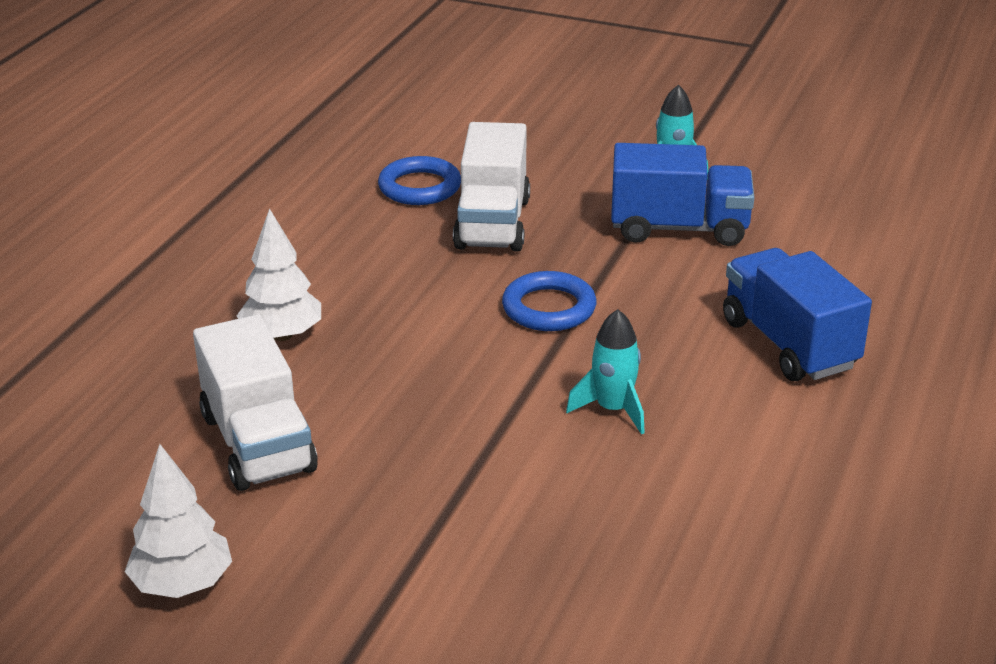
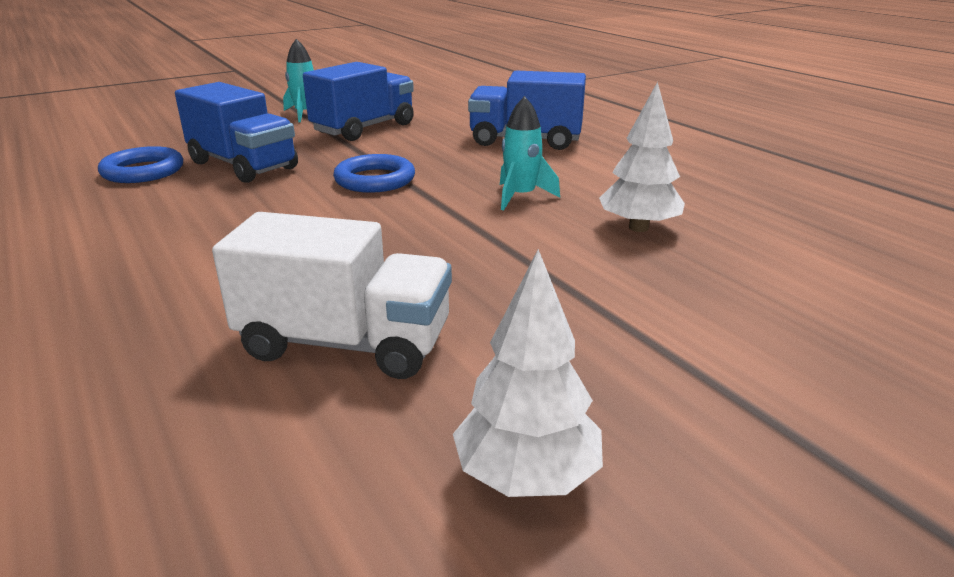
camera: 55 degrees left, 5 degrees down
white tree [237,208,321,341] -> white tree moved to [599,82,685,232]
white truck [453,122,530,252] -> blue truck [175,82,298,183]

